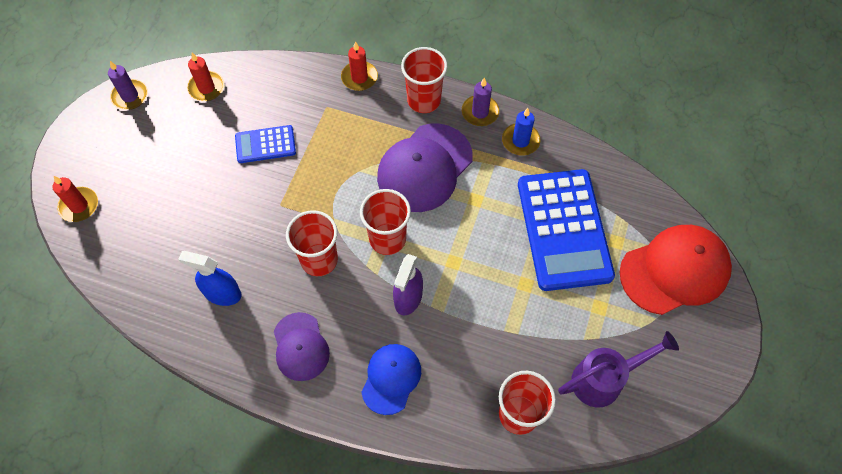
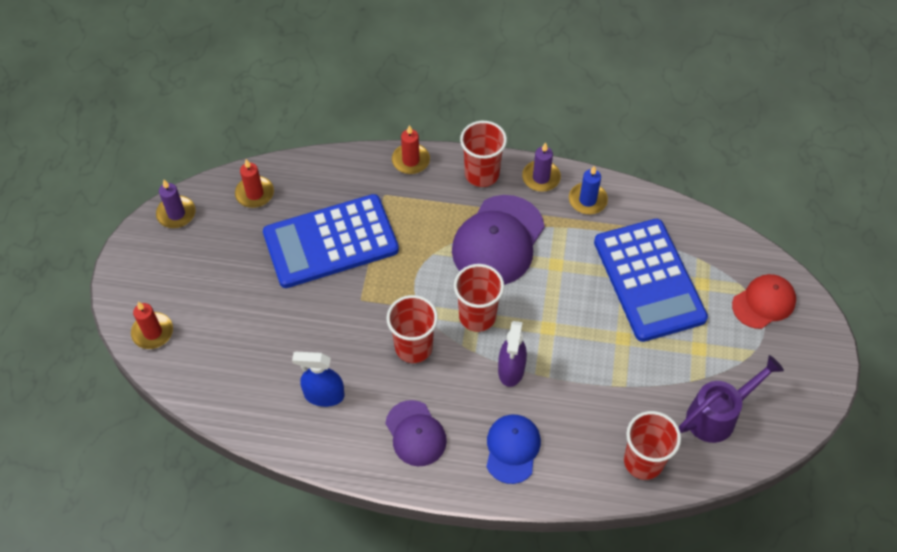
camera: 10 degrees left, 5 degrees down
blue calculator [235,125,296,163] -> blue calculator [263,194,399,288], size x2.04
red cap [620,225,732,315] -> red cap [732,274,796,329], size x0.60

